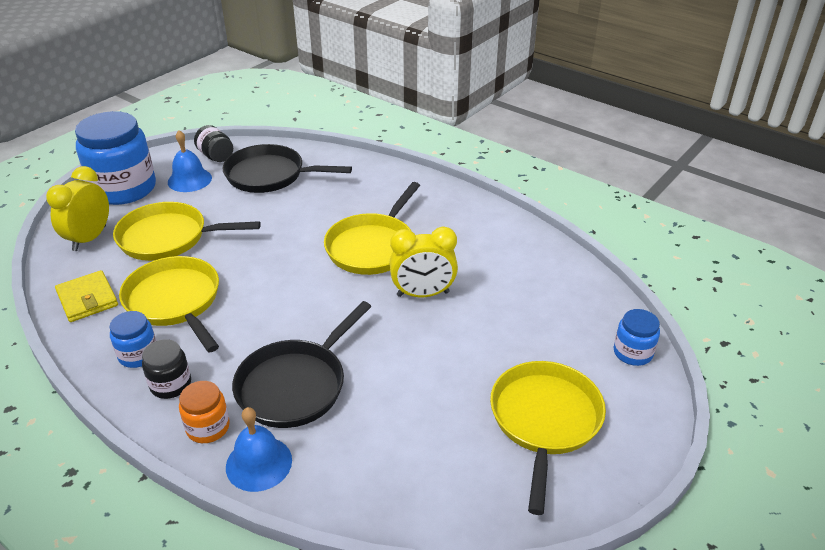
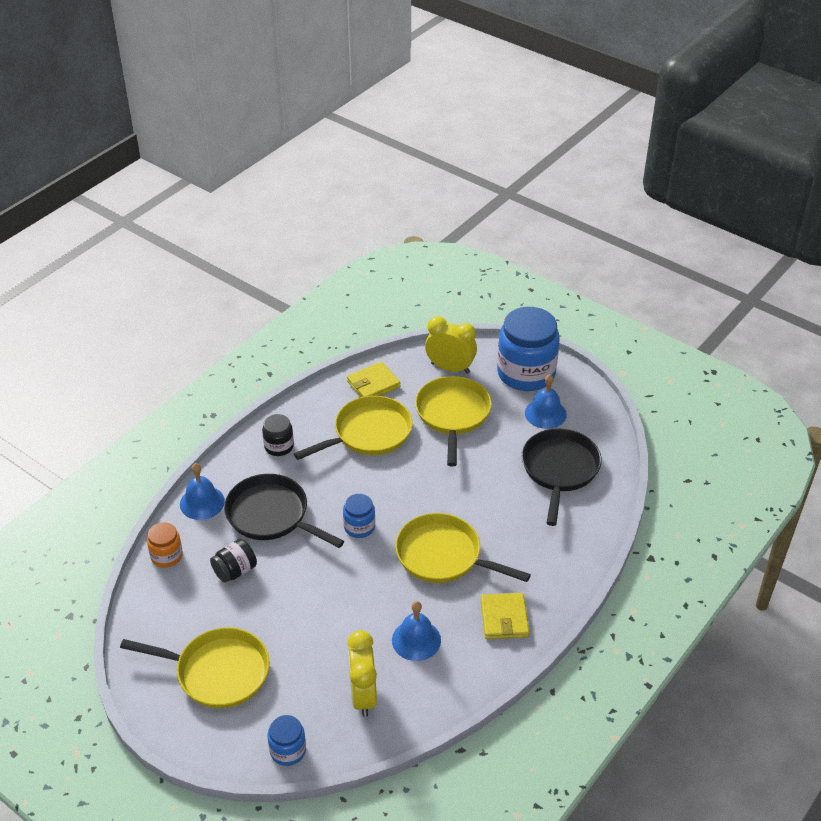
camera: 90 degrees right, 5 degrees up
blue jar [109,311,156,368] -> blue jar moved to [343,494,375,538]
orange jar [179,381,230,443] -> orange jar moved to [147,522,183,568]
black jar [194,125,233,162] -> black jar moved to [210,539,257,583]
yellow clock [389,227,458,297] -> yellow clock moved to [347,630,377,717]
none -> blue bell [392,601,441,661]
none -> yellow wallet [480,593,529,639]

